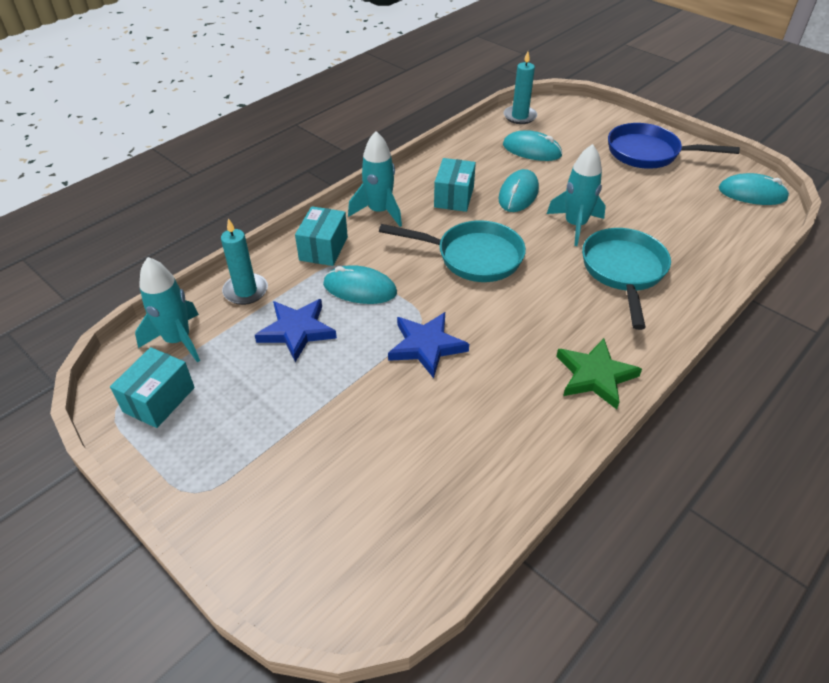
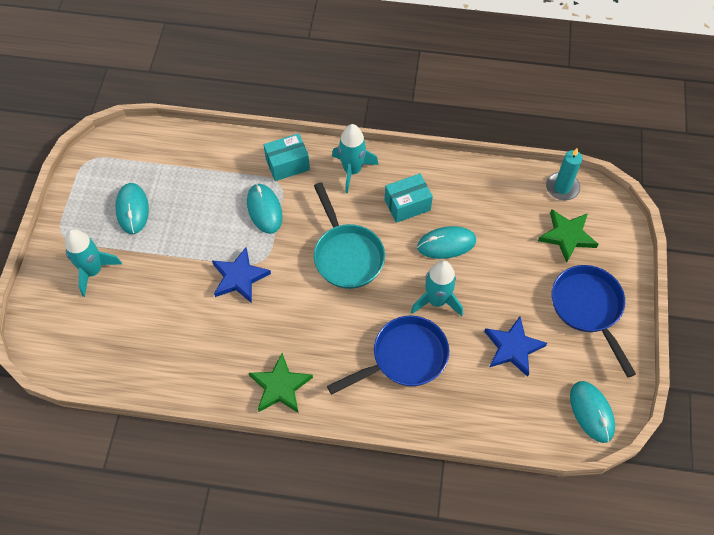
camera: 55 degrees right, 15 degrees up
turquoise box [110,347,195,428] -> none
turquoise rocket [135,257,200,362] -> turquoise rocket moved to [65,229,122,297]
turquoise candle [221,218,268,305] -> none
blue star [255,299,337,362] -> blue star moved to [484,317,547,377]
turquoise mouse [503,130,563,161] -> turquoise mouse moved to [115,183,149,234]
turquoise pan [582,228,671,330] -> blue pan [327,315,449,395]
none -> green star [538,209,599,263]

